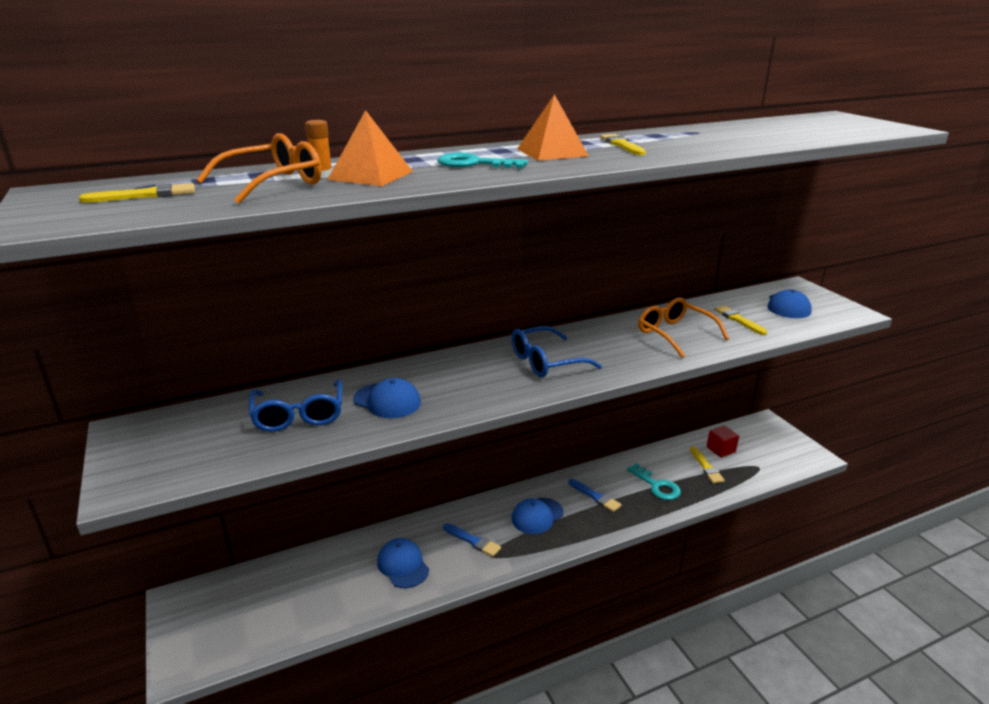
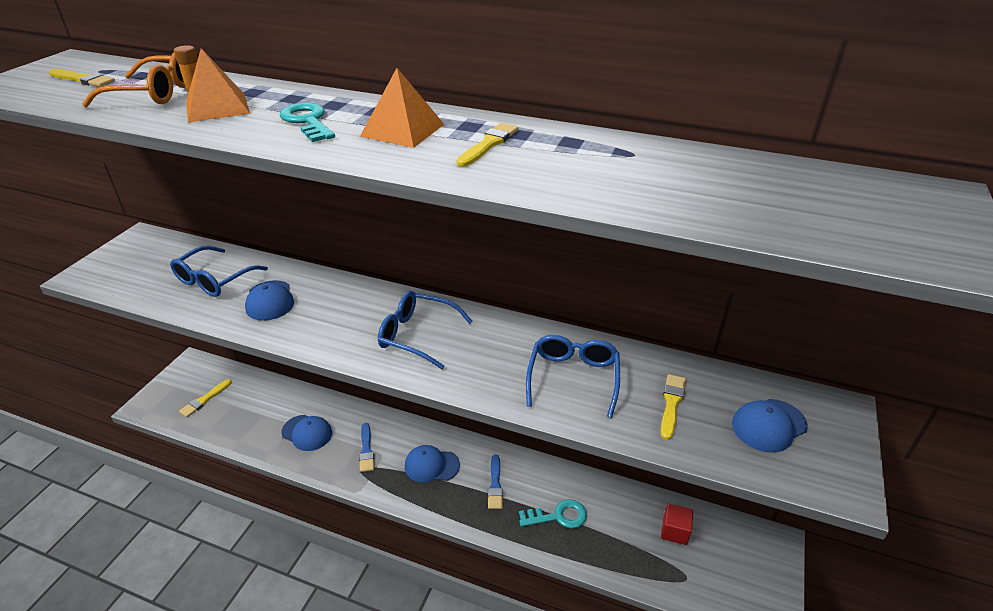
camera: 45 degrees right, 10 degrees up
blue cap [377,538,429,588] -> blue cap turned 105 degrees clockwise [281,415,332,451]
turquoise key [627,463,681,500] -> turquoise key turned 105 degrees counterclockwise [519,499,587,528]
orange glasses [638,298,729,358] -> blue glasses [526,335,620,418]
yellow brush [690,446,725,483] -> yellow brush moved to [179,379,232,417]

